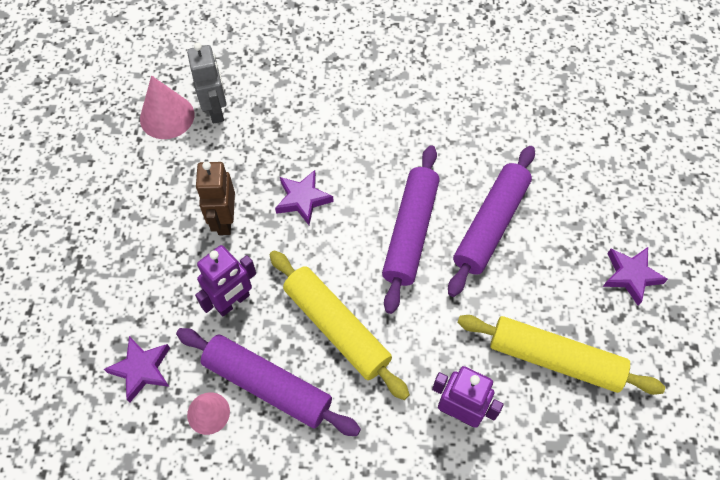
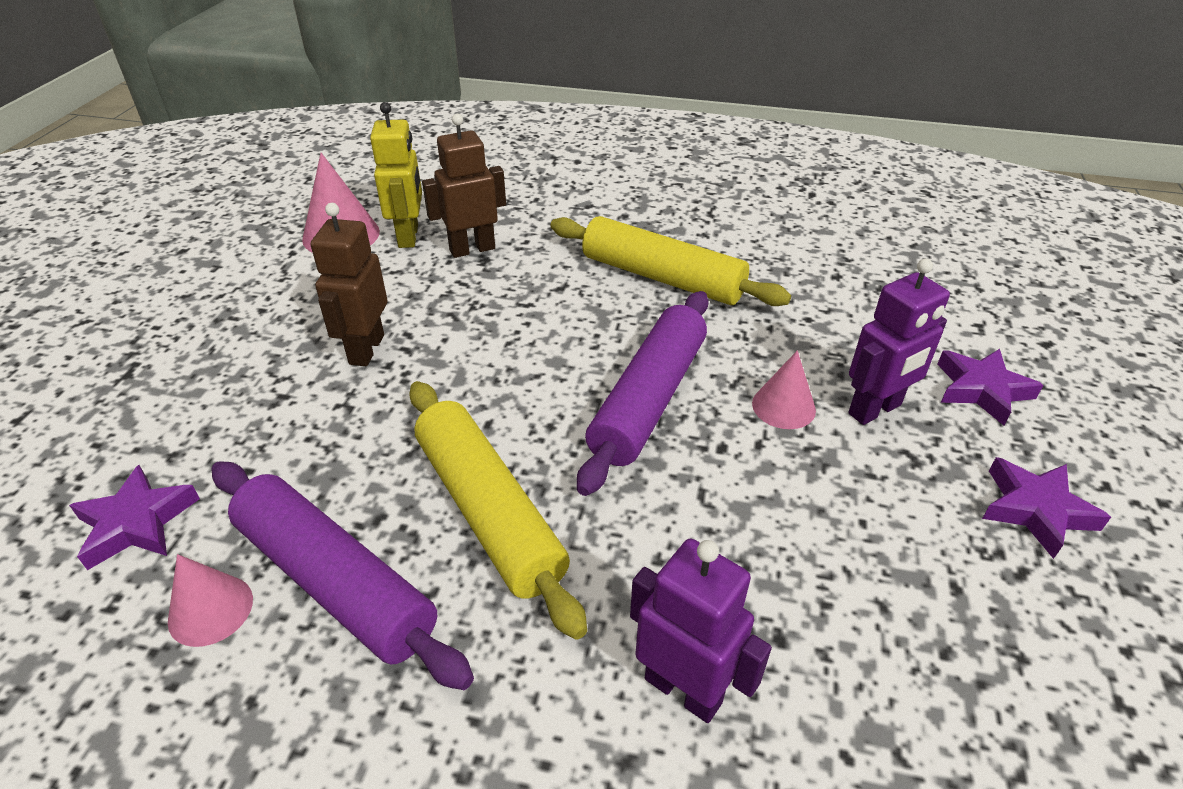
camera: 10 degrees right, 20 degrees down
grey robot [187,43,226,124] -> yellow robot [370,102,422,248]
purple robot [195,245,256,316] -> purple robot moved to [848,258,950,425]
purple star [275,170,334,225] -> purple star moved to [937,349,1043,425]
purple rolling pin [448,146,535,297] -> pink cone [752,350,816,429]
yellow rolling pin [457,315,665,395] -> yellow rolling pin moved to [550,216,791,306]
none -> brown robot [422,114,506,258]

